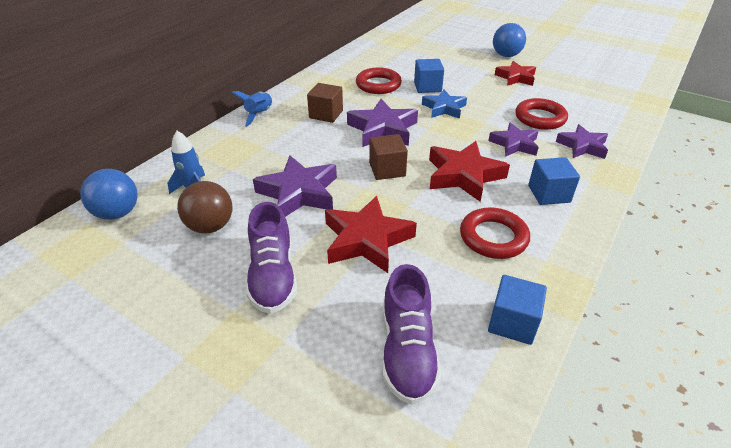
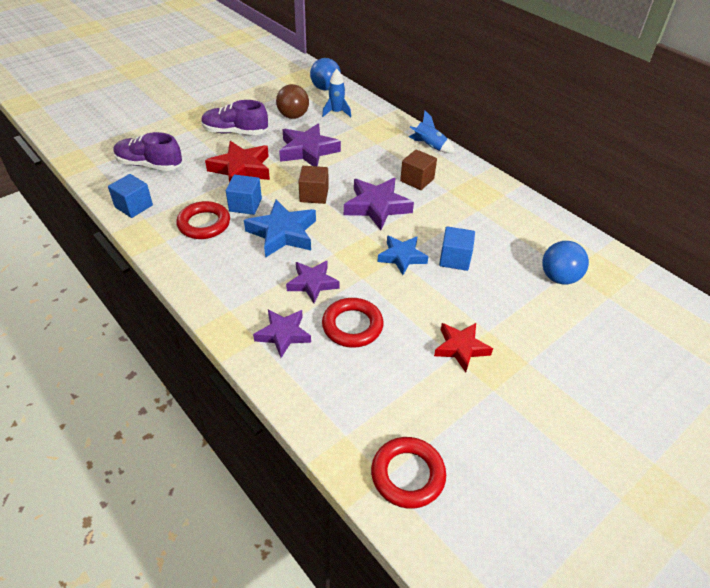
camera: 105 degrees right, 5 degrees up
red ring [356,67,402,94] -> red ring moved to [371,437,446,509]
red star [429,141,510,202] -> blue star [244,200,316,258]
blue ball [493,23,526,57] -> blue ball moved to [542,241,589,284]
blue cube [528,157,580,205] -> blue cube moved to [226,175,262,215]

